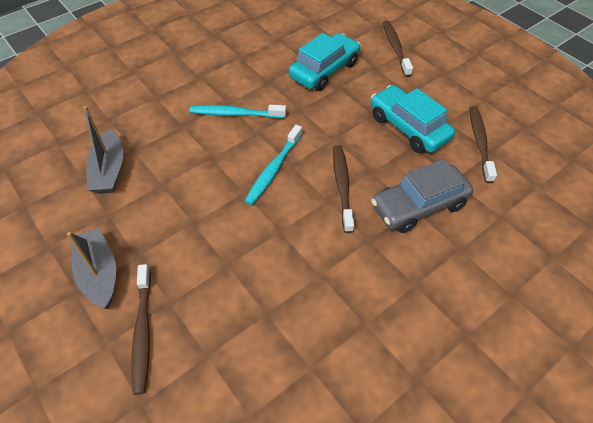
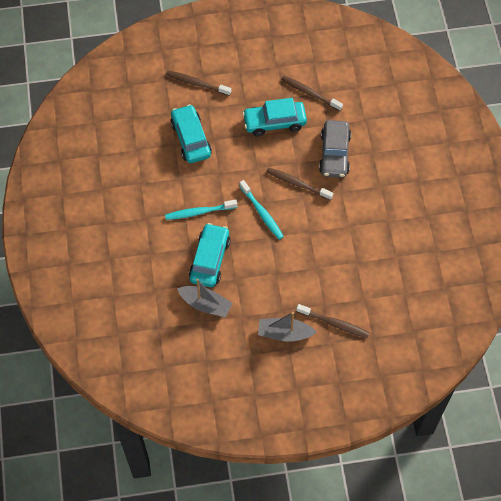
camera: 60 degrees left, 10 degrees up
turquoise toothbrush [189,105,286,118] -> turquoise toothbrush turned 45 degrees clockwise [165,200,237,220]
none -> turquoise car [189,223,231,287]

